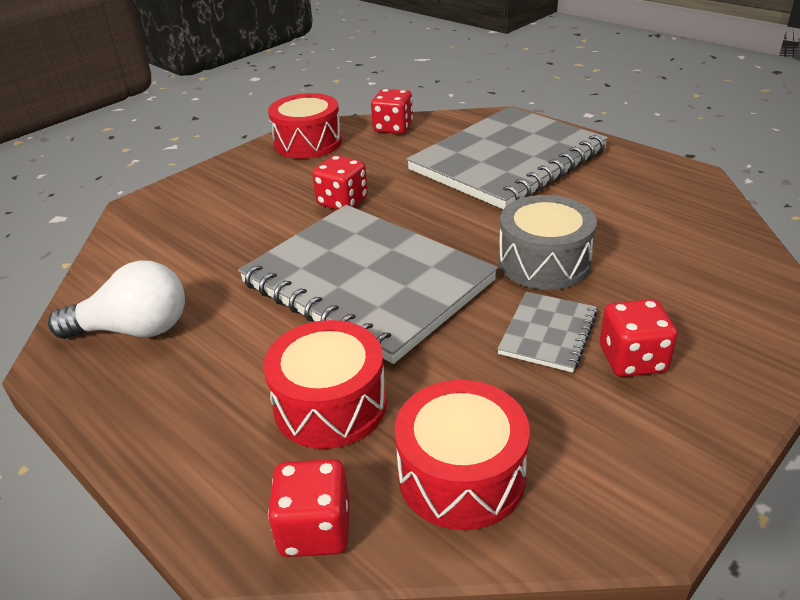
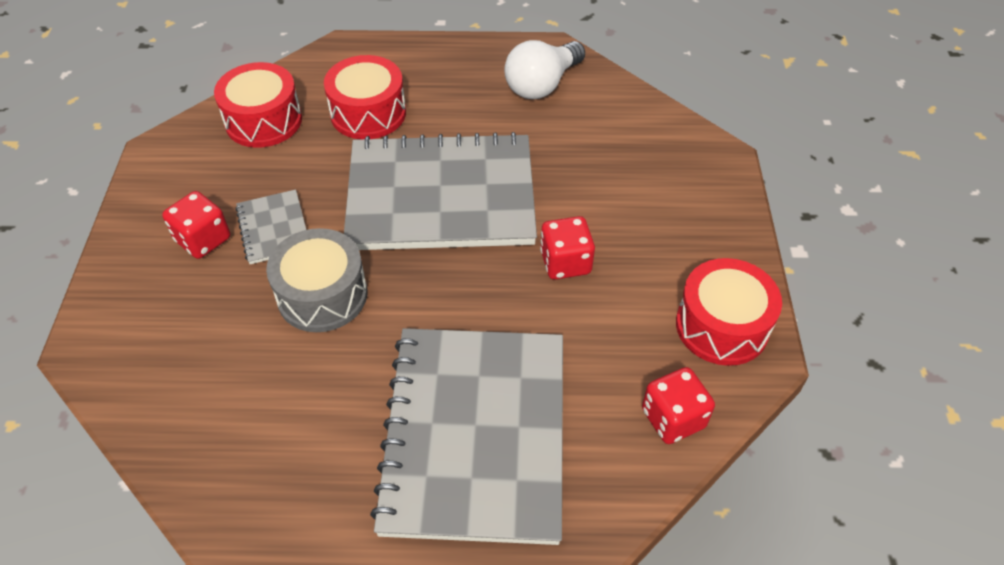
camera: 135 degrees right, 15 degrees up
red dice [268,459,349,557] -> none

